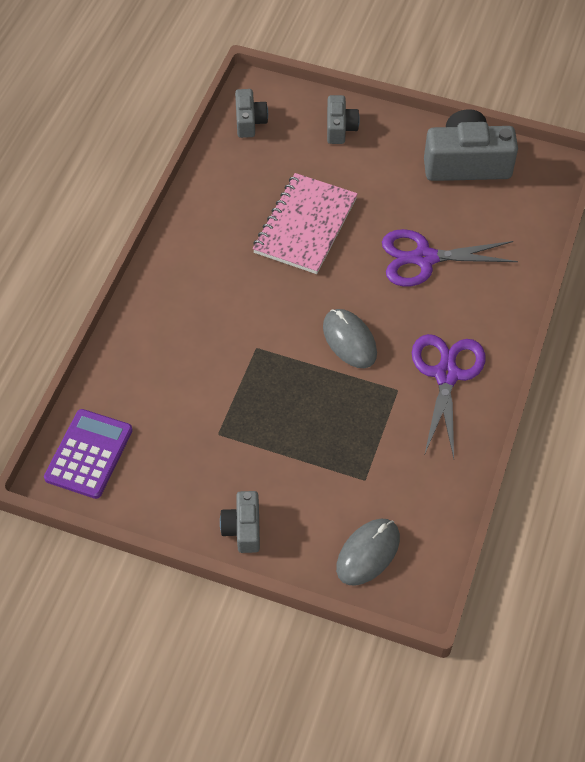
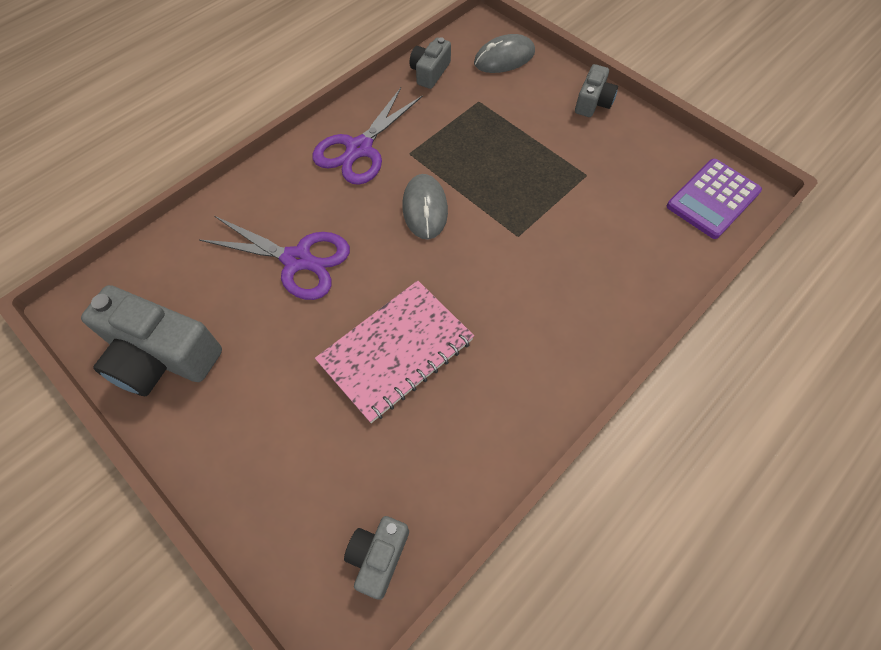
camera: 155 degrees left, 5 degrees up
grey camera [327,95,360,144] -> grey camera moved to [409,38,451,89]

